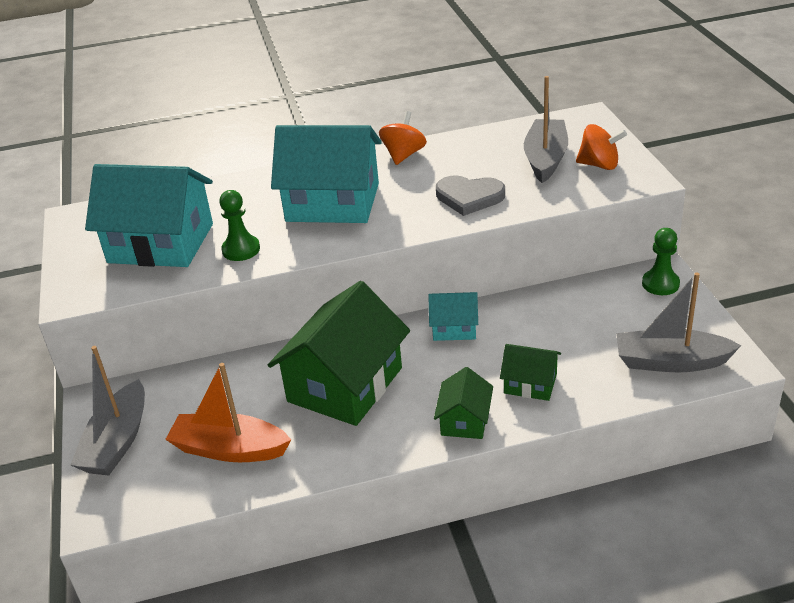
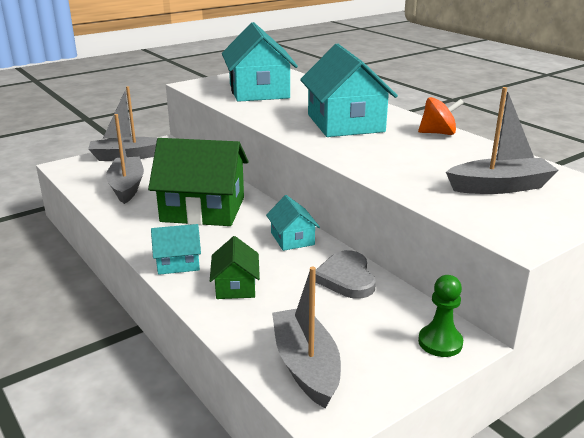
camera: 65 degrees right, 10 degrees down
orange boat [165,363,291,462] -> grey boat [106,114,144,204]
green pawn [219,190,260,261] -> none
green house [434,367,493,439] -> turquoise house [151,224,201,275]
grey heart [436,175,505,216] -> grey heart moved to [315,250,376,299]
orange spinning top [576,124,627,170] -> none

